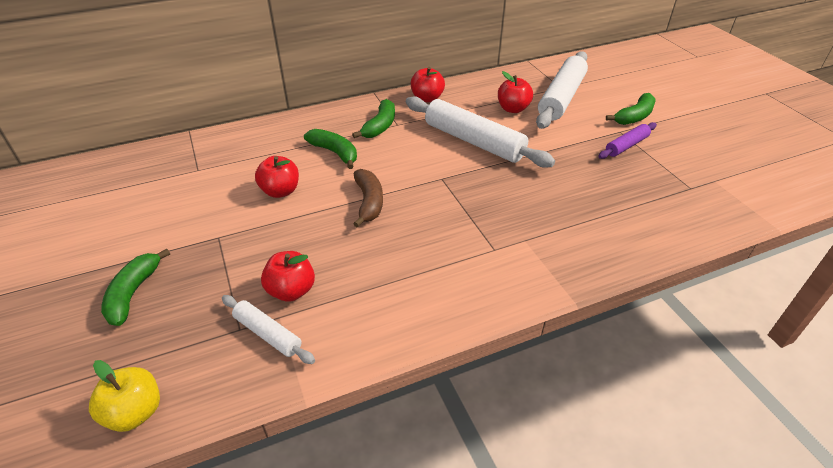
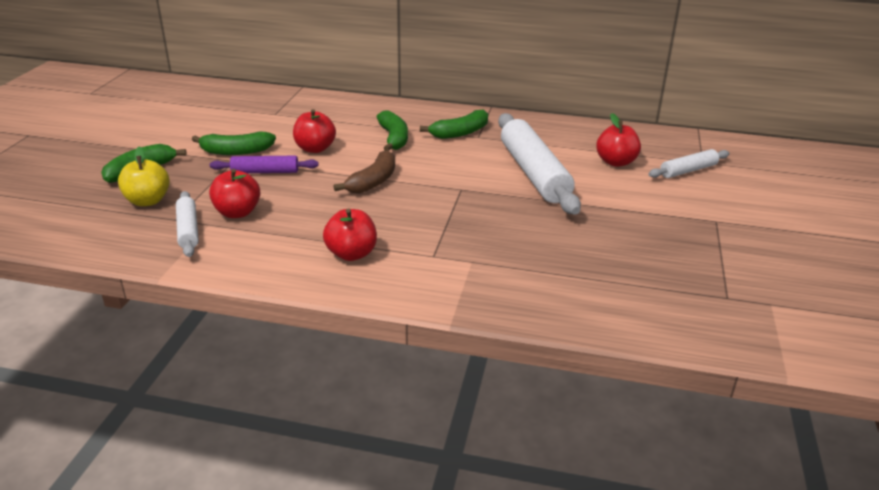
camera: 35 degrees right, 10 degrees down
yellow apple [89,360,160,432] -> yellow apple moved to [118,146,170,206]
red apple [411,67,445,102] -> red apple moved to [323,208,377,261]
white rolling pin [536,51,588,129] -> white rolling pin [648,149,730,178], size x0.51
purple rolling pin [598,122,657,159] -> purple rolling pin moved to [210,156,319,173]
green banana [606,93,656,125] -> green banana moved to [192,131,276,155]

